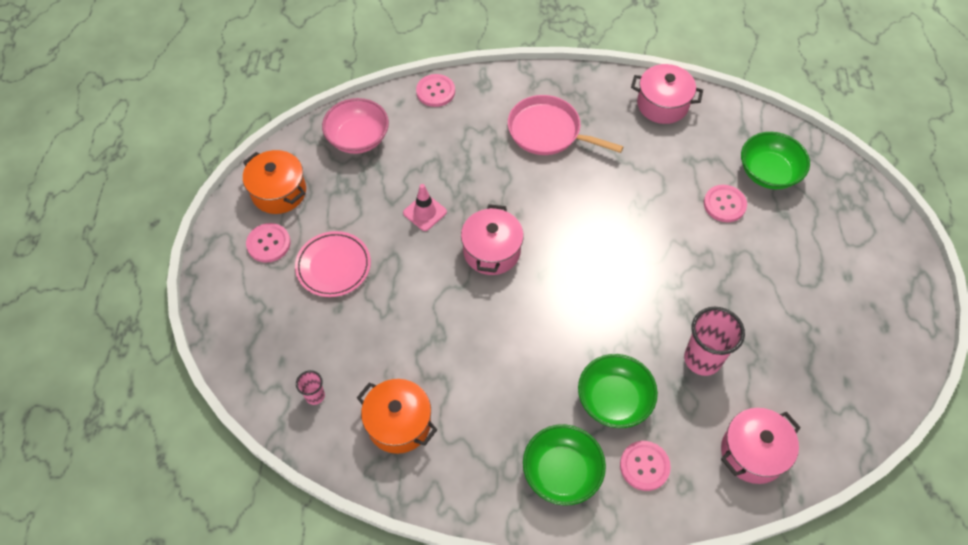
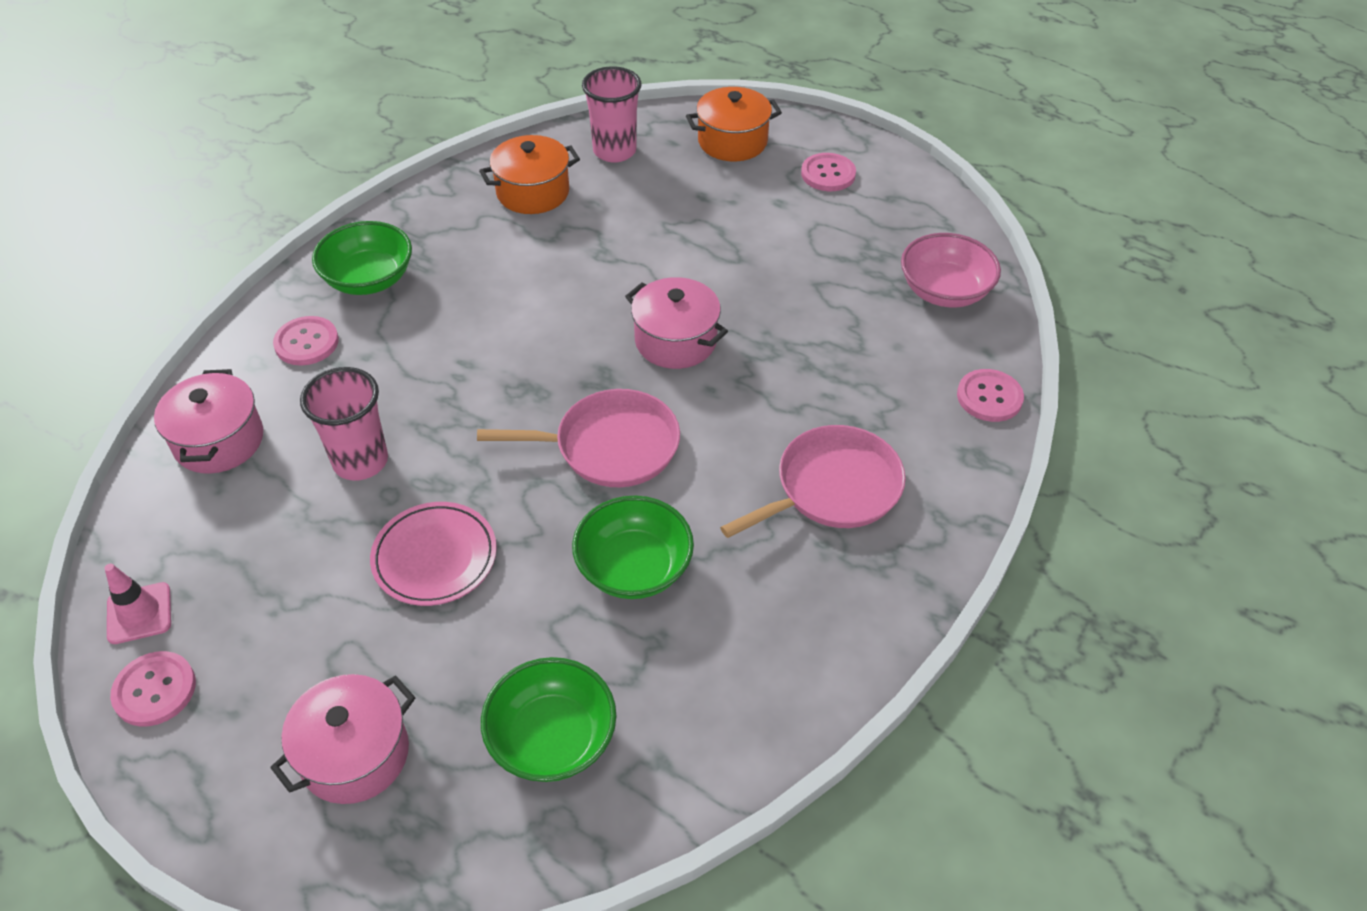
camera: 120 degrees right, 10 degrees down
orange pot [243,150,306,214] -> orange pot moved to [686,87,782,161]
pink plate [295,231,371,297] -> pink plate moved to [370,502,497,606]
pink cup [296,370,325,405] -> pink cup [582,66,642,163], size x1.96
pink traffic cone [403,184,447,231] -> pink traffic cone moved to [105,564,171,644]
green bowl [578,354,658,428] -> green bowl moved to [572,495,694,599]
pink pot [631,64,703,124] -> pink pot moved to [270,674,416,804]
pink button [704,185,747,222] -> pink button moved to [110,651,196,726]
none -> pink pan [477,389,680,487]

